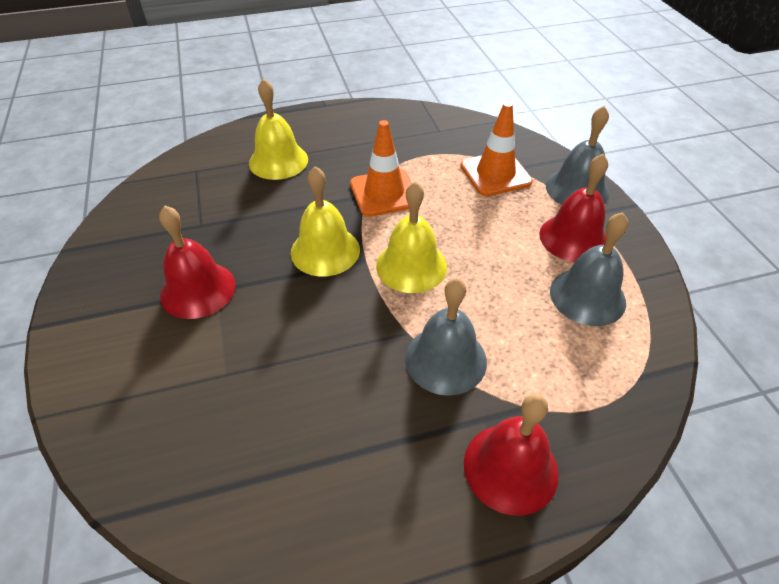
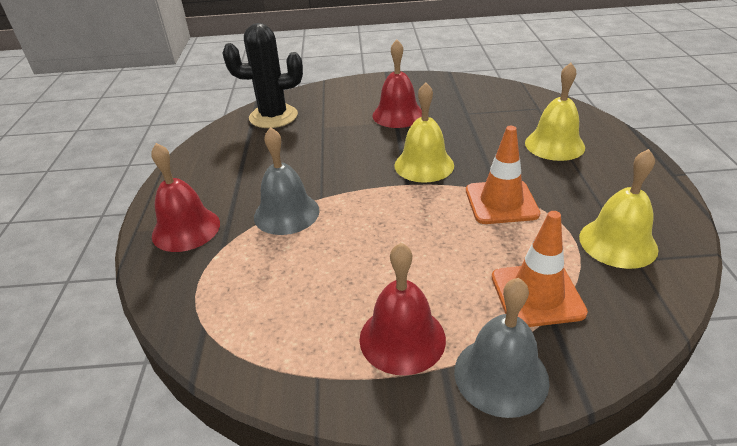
camera: 105 degrees right, 10 degrees down
yellow bell [376,181,447,293] -> yellow bell moved to [579,149,658,269]
grey bell [550,212,628,326] -> none
none -> black cactus [223,23,303,128]

